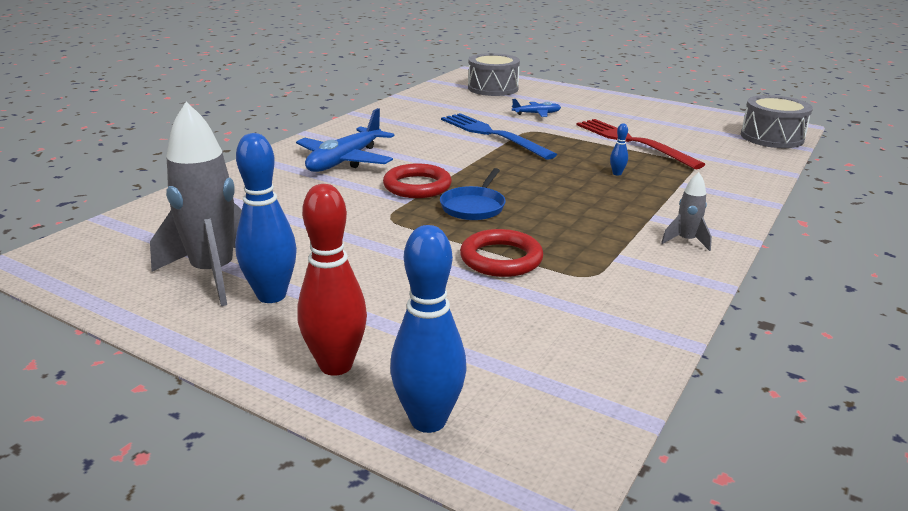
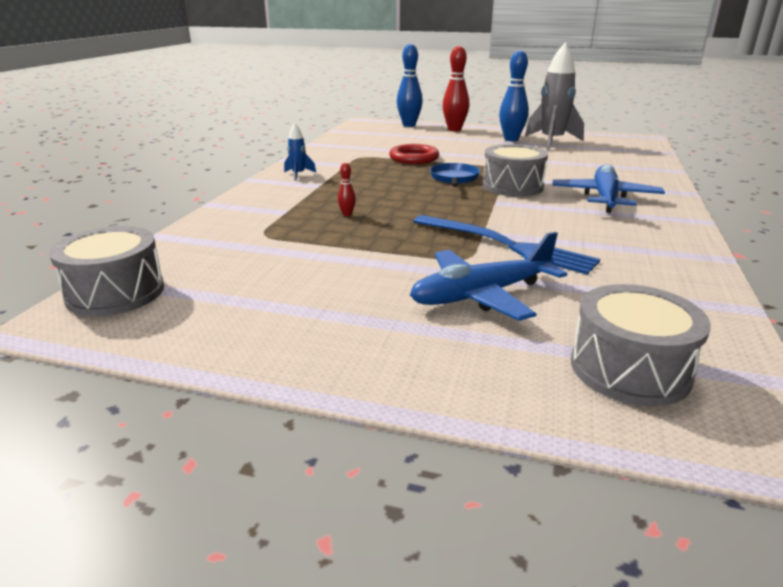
camera: 165 degrees right, 0 degrees up
red ring [383,163,452,198] -> grey drum [482,144,548,196]
blue plane [512,99,561,117] -> blue plane [410,232,567,321], size x1.97
red fork [577,119,706,169] -> none
blue bowling pin [610,123,628,175] -> red bowling pin [338,163,356,216]
grey rocket [661,172,712,251] -> blue rocket [284,123,316,181]

